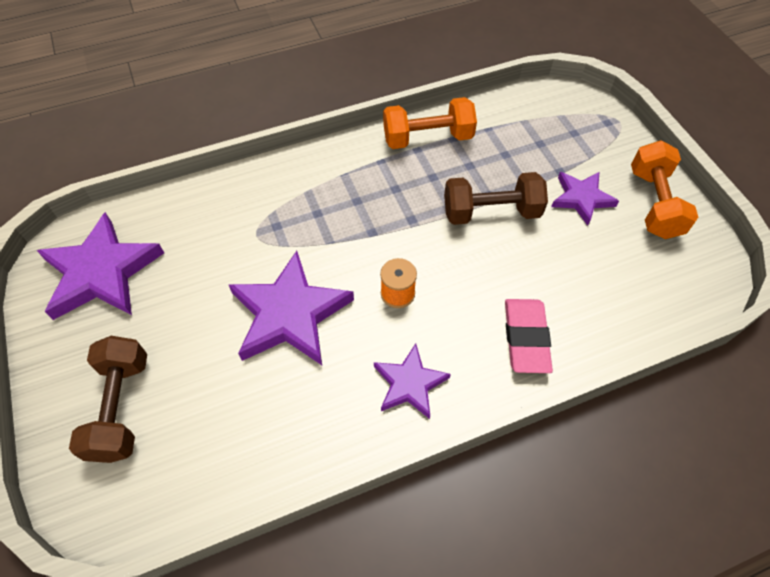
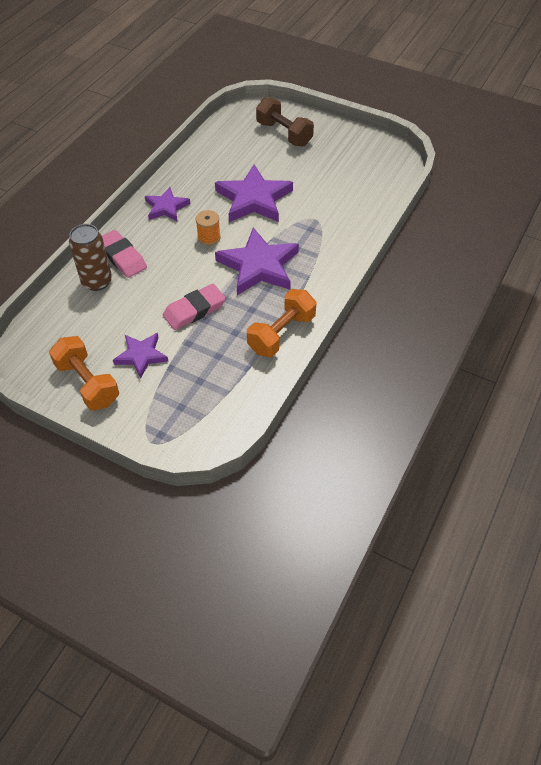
camera: 140 degrees right, 5 degrees down
purple star [37,212,164,320] -> purple star moved to [215,227,299,295]
brown dumbbell [444,172,548,225] -> pink eraser [163,284,226,330]
none -> brown can [69,224,112,291]

